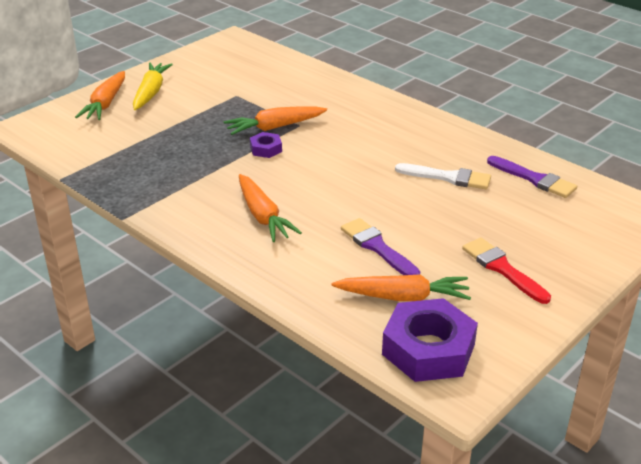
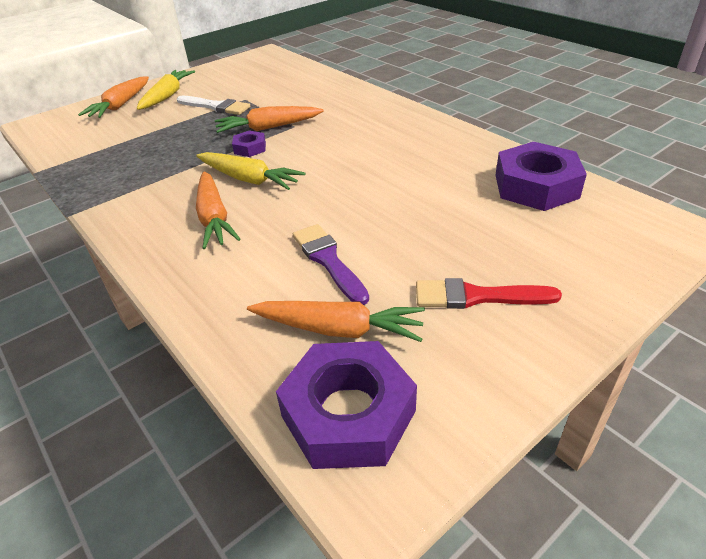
camera: 10 degrees right, 5 degrees up
white brush [395,163,491,189] -> white brush moved to [177,96,250,115]
red brush [462,238,551,304] -> red brush turned 60 degrees counterclockwise [416,278,562,309]
purple brush [487,156,577,198] -> purple nut [495,142,587,211]
none -> yellow carrot [196,152,306,190]

